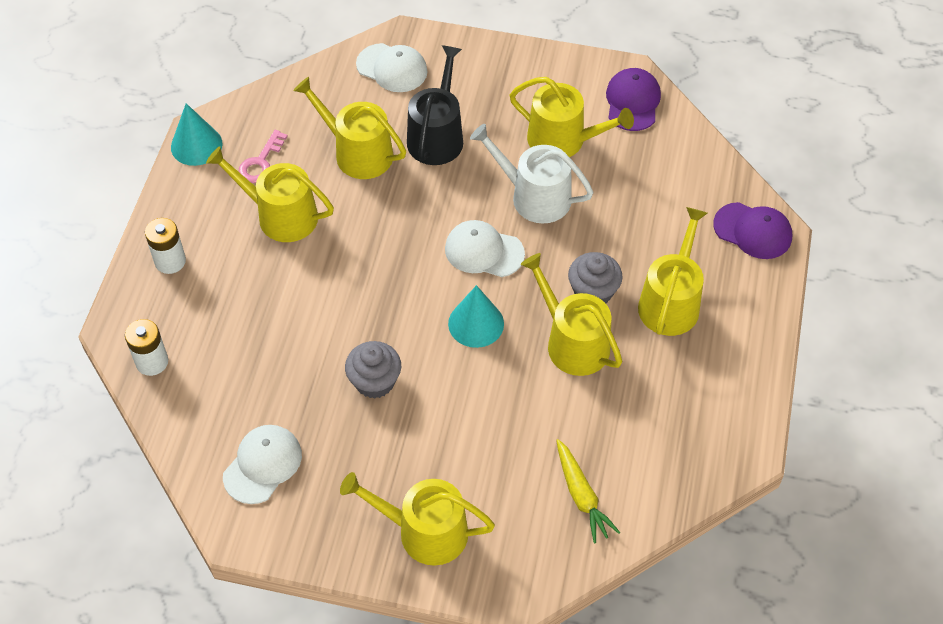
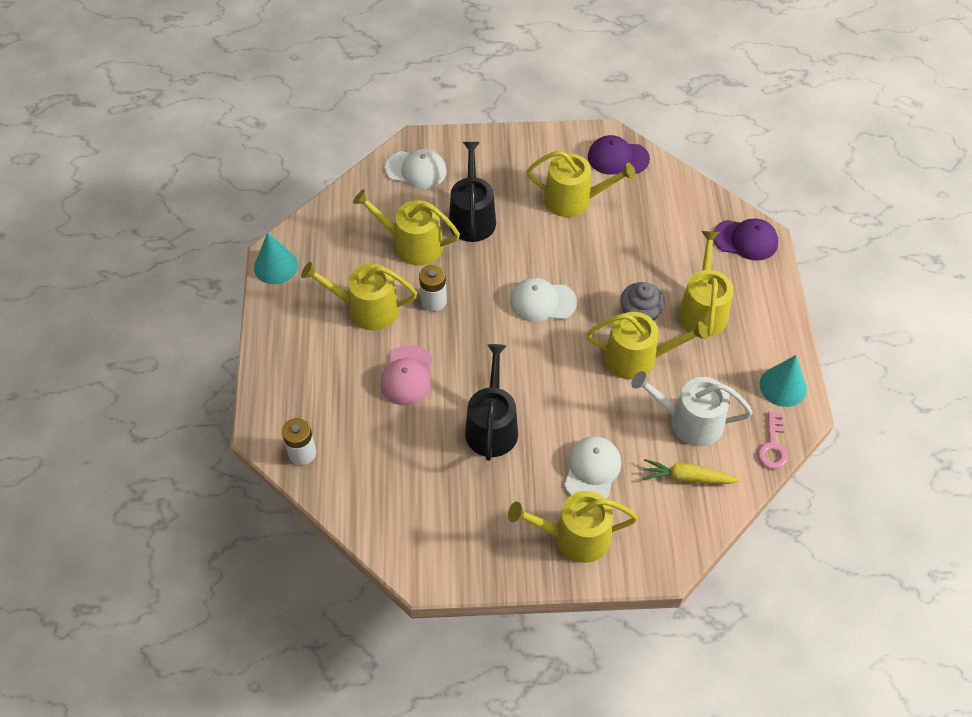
camera: 15 degrees left, 0 degrees up
white battery [145,218,186,274] -> white battery moved to [419,265,447,311]
white cap [223,425,302,504] -> white cap moved to [564,436,621,498]
pink key [238,130,288,183] -> pink key moved to [758,411,788,469]
grey cupcake [345,341,401,398] -> black watering can [465,344,518,461]
turquoise cone [448,285,504,348] -> turquoise cone moved to [759,355,807,407]
white watering can [470,124,593,224] -> white watering can moved to [631,371,753,446]
yellow watering can [521,253,622,376] -> yellow watering can turned 150 degrees clockwise [586,312,708,380]
yellow carrot [556,439,620,544] -> yellow carrot turned 135 degrees clockwise [643,459,740,484]
purple cap [606,68,661,131] -> purple cap turned 75 degrees counterclockwise [588,135,650,175]
none -> pink cap [380,345,433,405]

